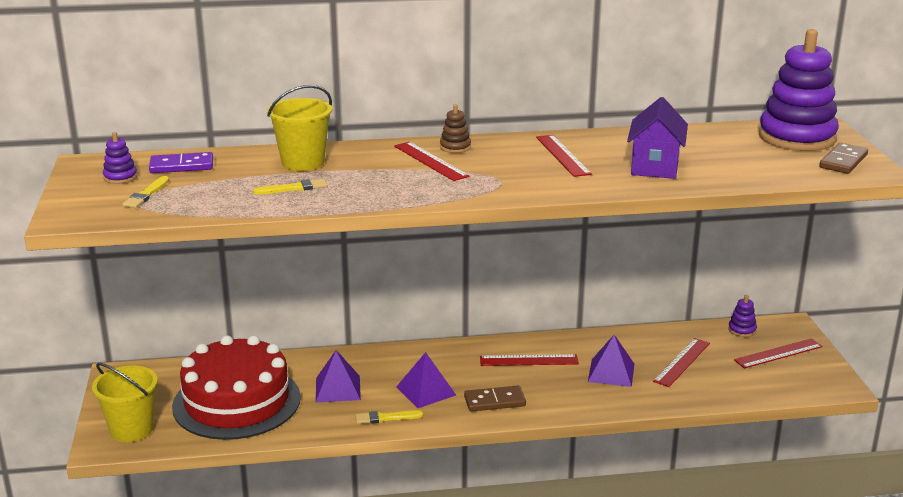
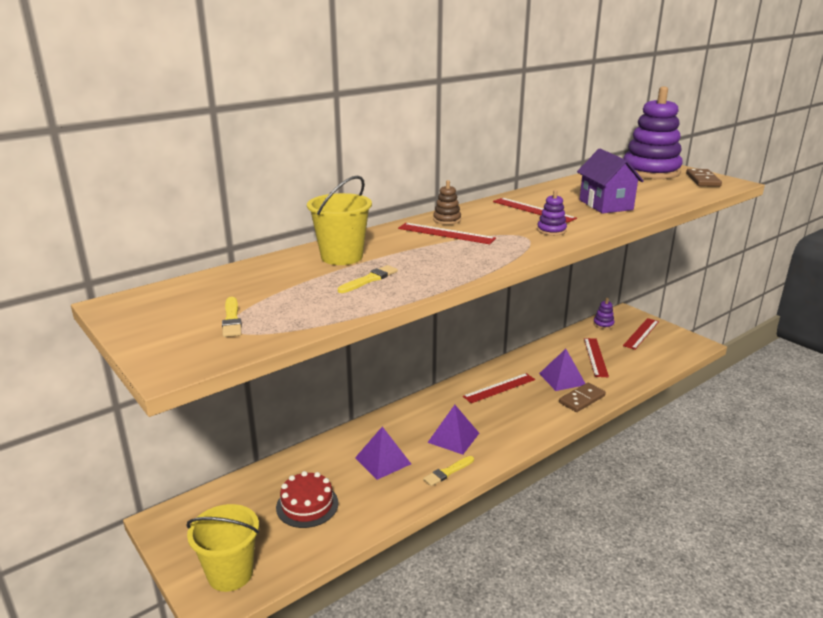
camera: 30 degrees left, 0 degrees up
purple stacking toy [103,132,137,184] -> purple stacking toy moved to [537,190,567,236]
purple domino [149,152,213,173] -> none
red cake [172,335,301,440] -> red cake [276,471,339,528], size x0.49
brown domino [464,386,526,412] -> brown domino moved to [559,383,606,412]

